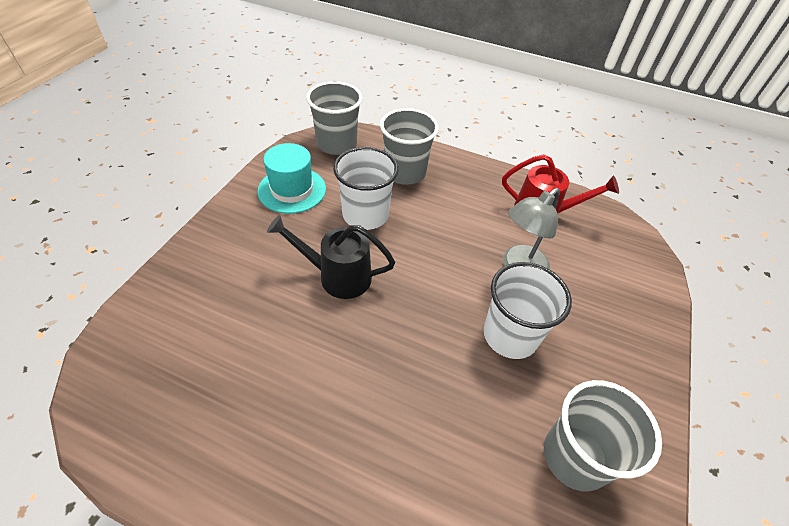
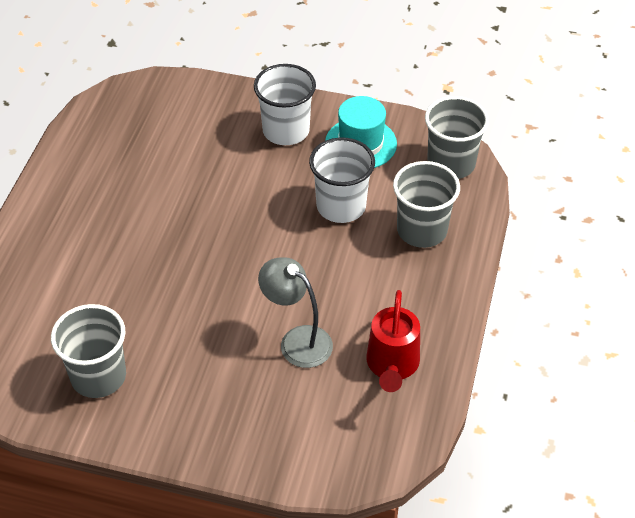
camera: 85 degrees right, 0 degrees up
black watering can [267,215,395,299] -> none
white cup [484,262,572,359] -> white cup moved to [254,64,316,145]

